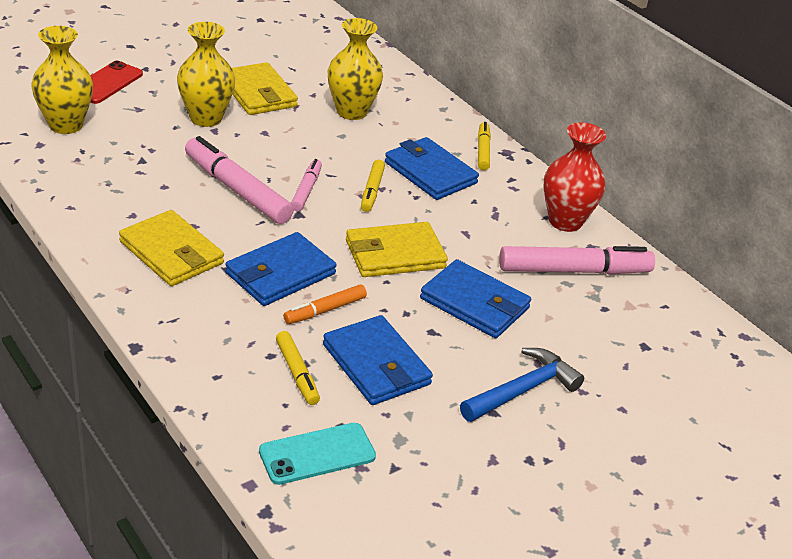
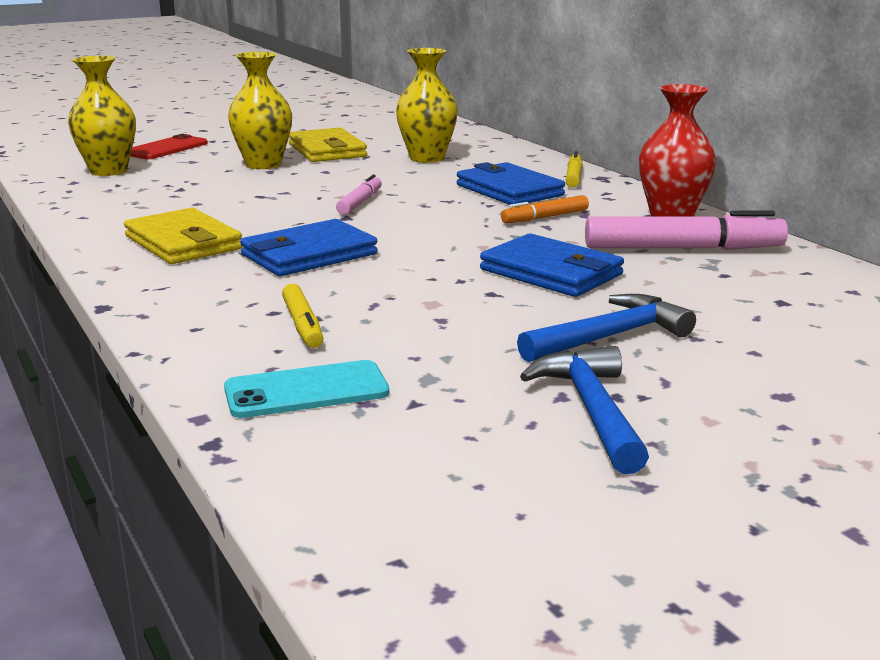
camera: 10 degrees right, 15 degrees down
pink marker [185,136,294,224] -> none
orange marker [283,285,367,324] -> orange marker moved to [501,195,589,223]
blue wallet [323,315,433,405] -> none
yellow wallet [346,222,448,277] -> none
yellow marker [361,160,385,212] -> none
none -> blue hammer [520,346,649,474]

